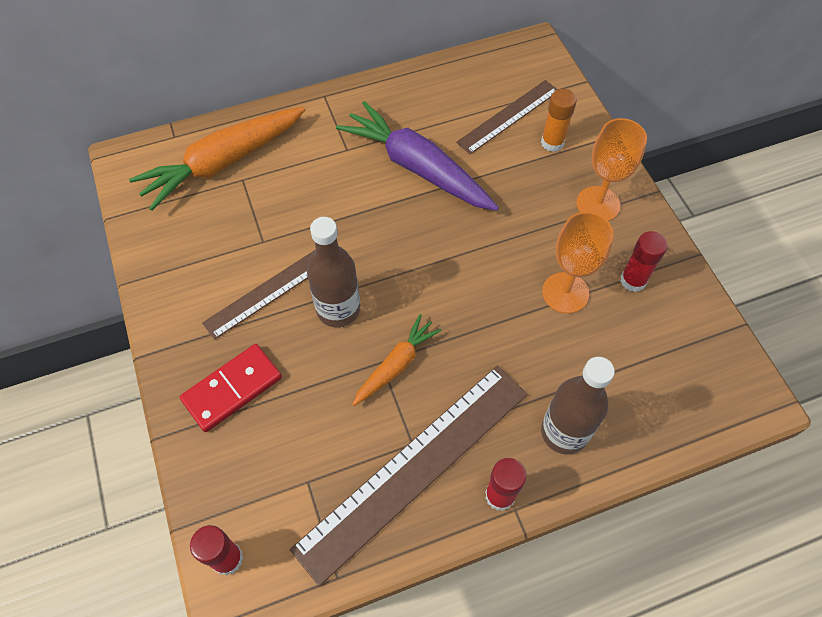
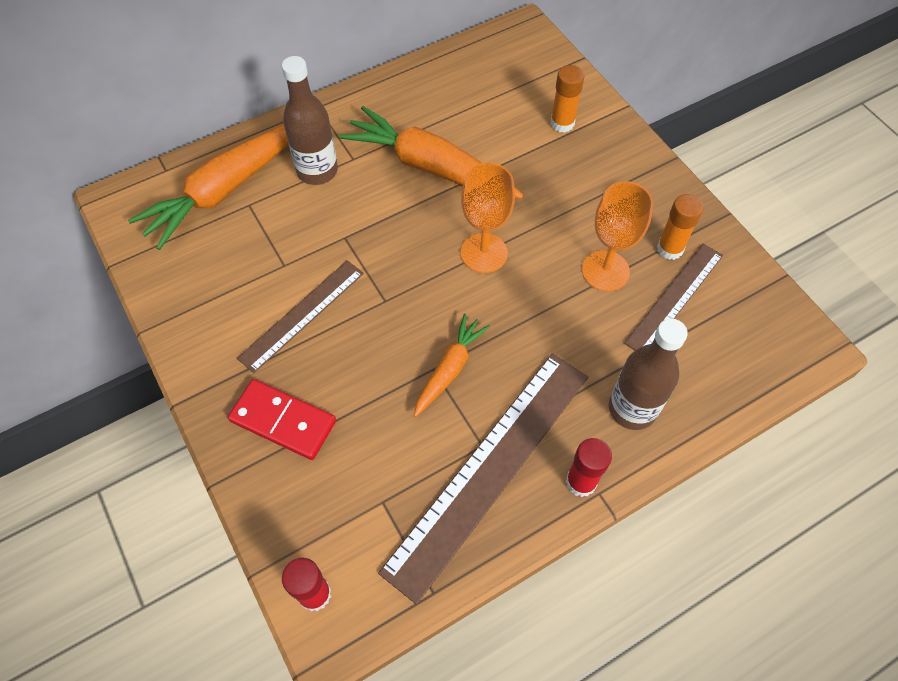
camera: 10 degrees left, 0 degrees up
red domino [180,344,282,432] -> red domino turned 75 degrees clockwise [228,379,336,460]
brown bottle [307,217,360,327] -> brown bottle moved to [282,56,338,185]
purple carrot [336,101,499,211] -> orange carrot [339,106,523,199]
brown ruler [456,80,558,154] -> brown ruler moved to [624,243,723,351]
orange goblet [576,118,647,221] -> orange goblet moved to [461,163,515,273]
red glue stick [620,231,668,292] -> orange glue stick [657,194,704,260]

